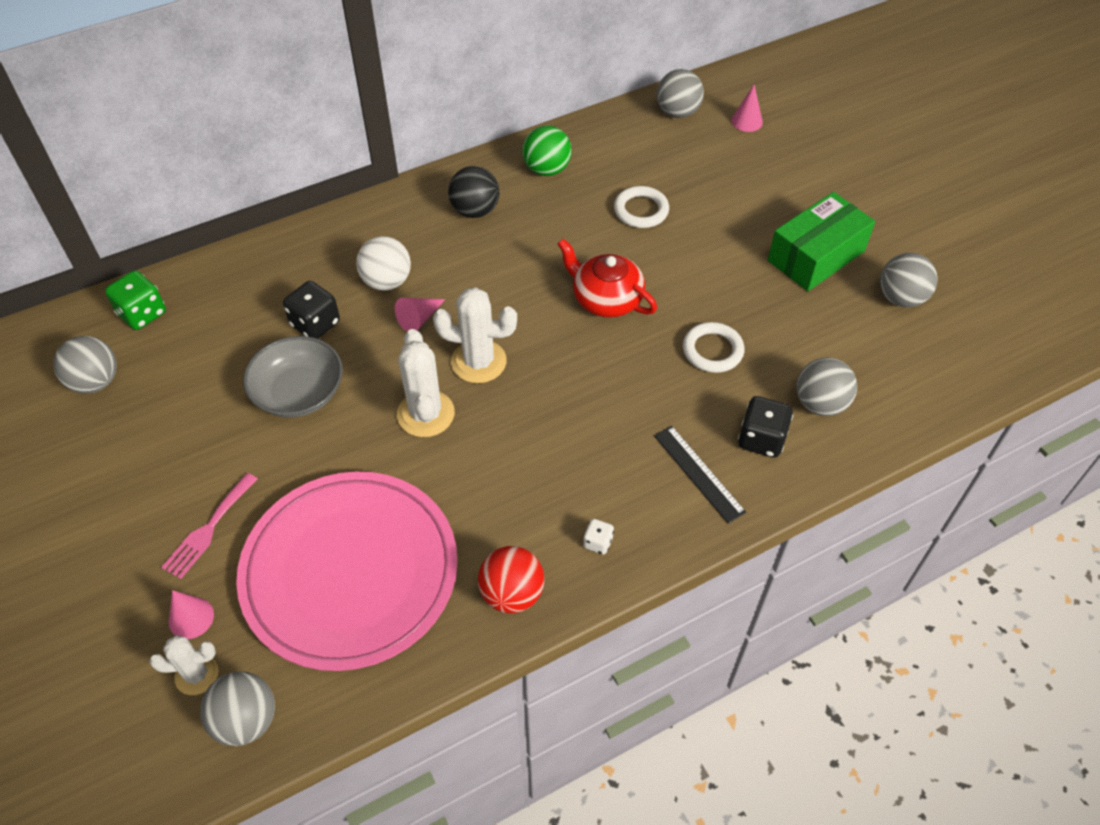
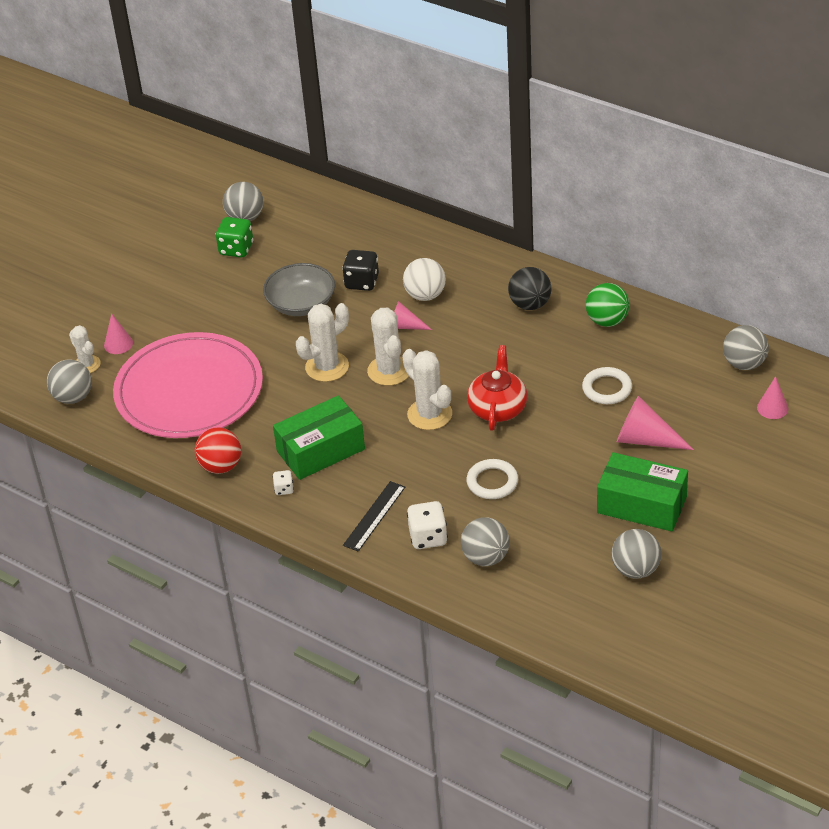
camera: 65 degrees right, 10 degrees down
green dice [105,270,166,330] -> green dice moved to [216,217,253,257]
pink fork [161,473,258,579] -> none
black dice [738,396,793,458] -> white dice [407,501,448,549]
none -> green box [273,395,365,480]
none -> white cactus [402,349,452,430]
none -> pink cone [617,396,694,450]

